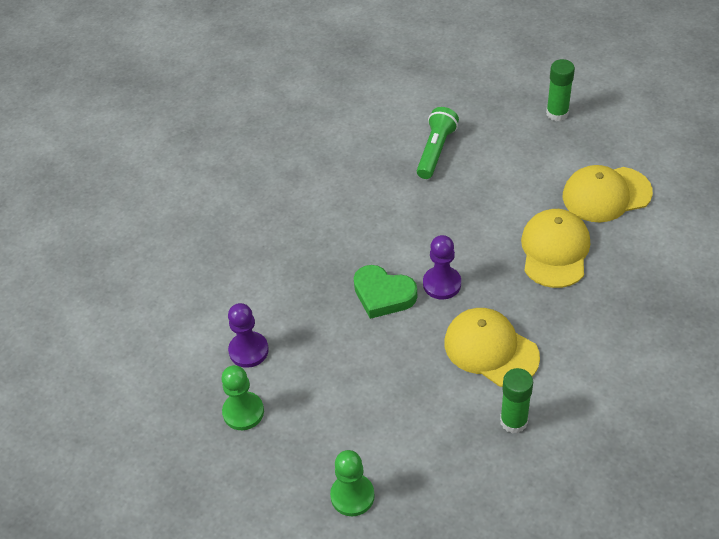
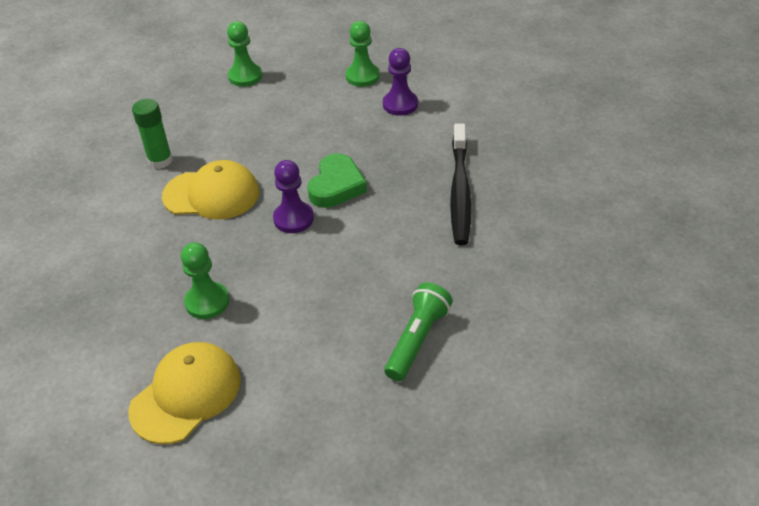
camera: 140 degrees right, 5 degrees down
green heart [354,265,417,319] -> green heart turned 120 degrees clockwise [307,153,367,208]
green flashlight [417,107,459,179] -> green flashlight turned 135 degrees counterclockwise [384,282,453,381]
yellow cap [521,209,590,288] -> green pawn [181,242,229,319]
green glue stick [546,59,575,121] -> none
none -> black toothbrush [450,124,471,245]

